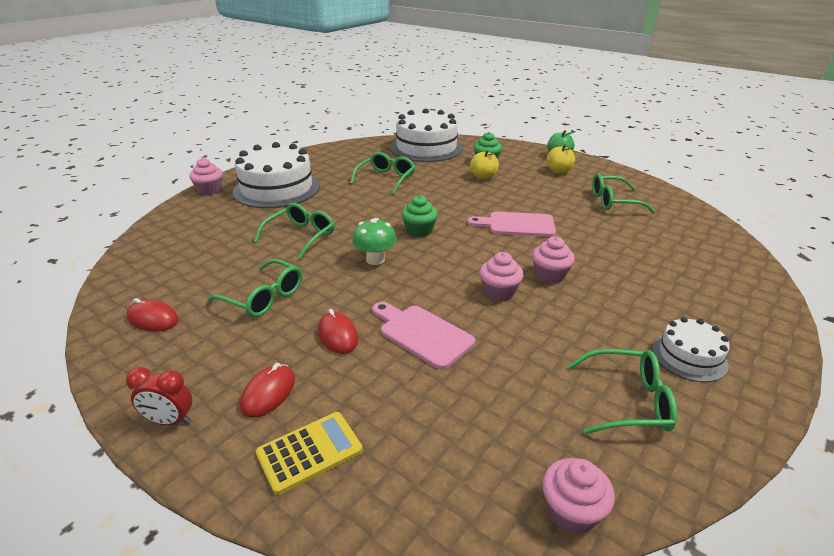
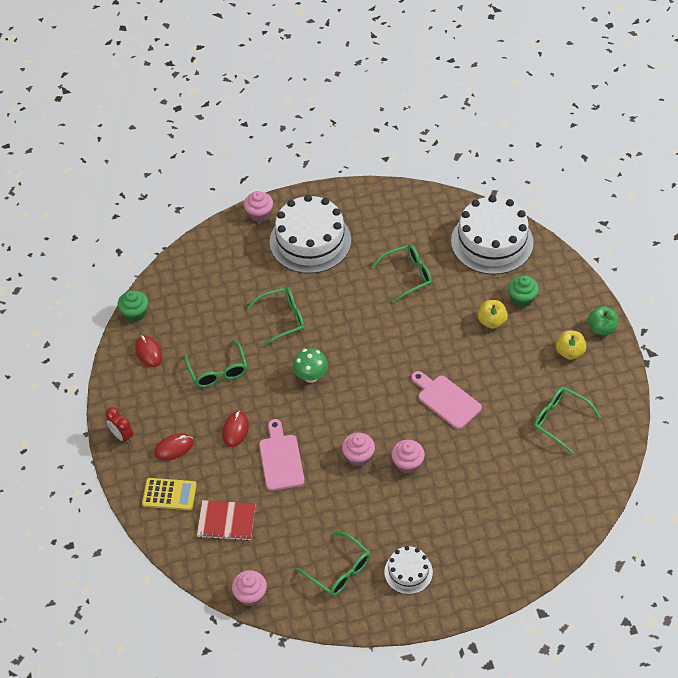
camera: 40 degrees right, 20 degrees up
green cupcake [401,195,438,237] -> green cupcake moved to [118,290,148,322]
none -> red notebook [197,500,256,541]

